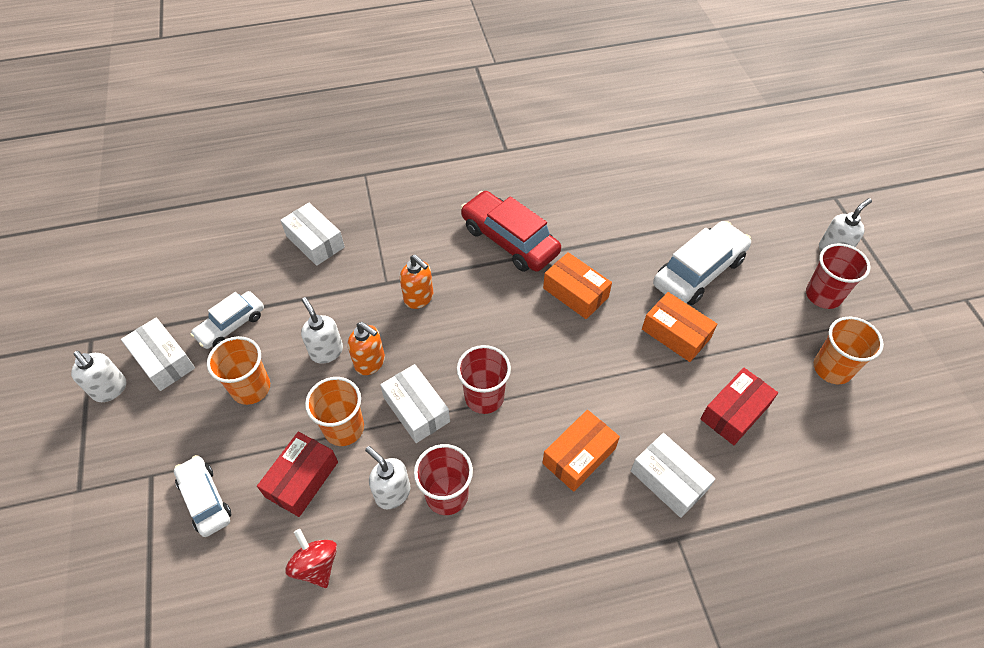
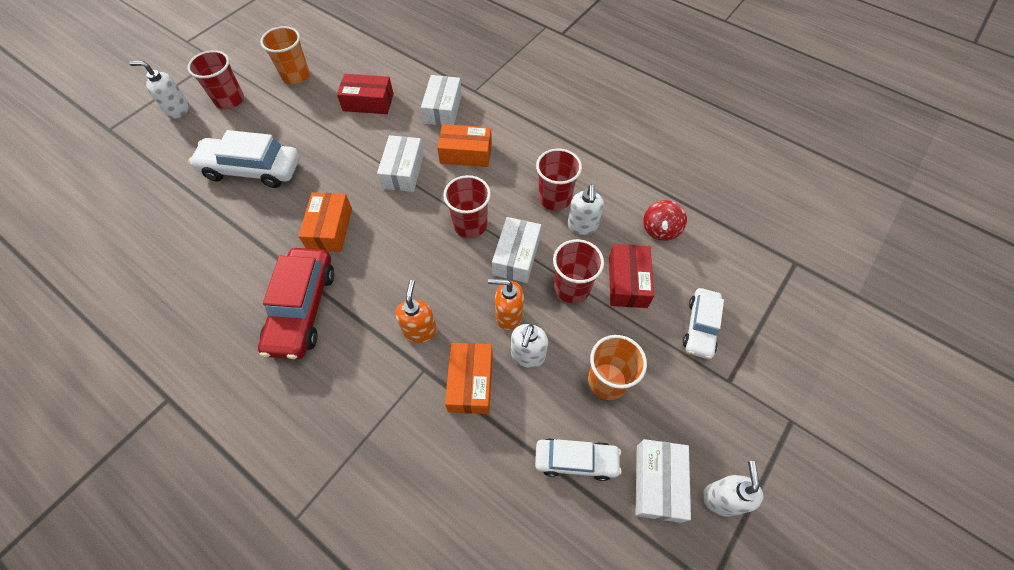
camera: 130 degrees left, 5 degrees up
red box [257,432,338,517] -> red box turned 75 degrees counterclockwise [609,244,654,308]
white box [280,203,345,266] -> white box moved to [377,135,424,192]
orange cup [305,377,364,446] -> red cup [553,239,604,303]
orange soap dispenser [348,322,385,375] -> orange soap dispenser turned 75 degrees counterclockwise [488,278,524,330]
orange box [642,292,717,362] -> orange box moved to [445,343,493,414]

